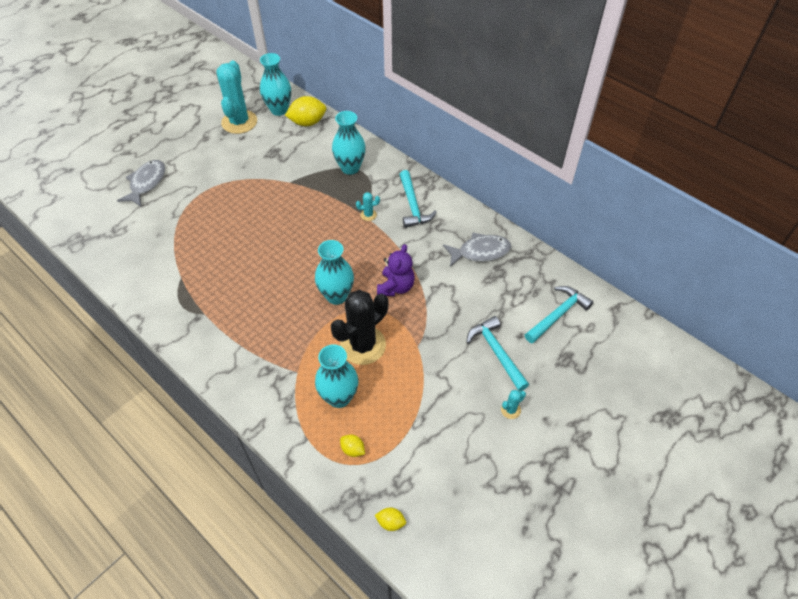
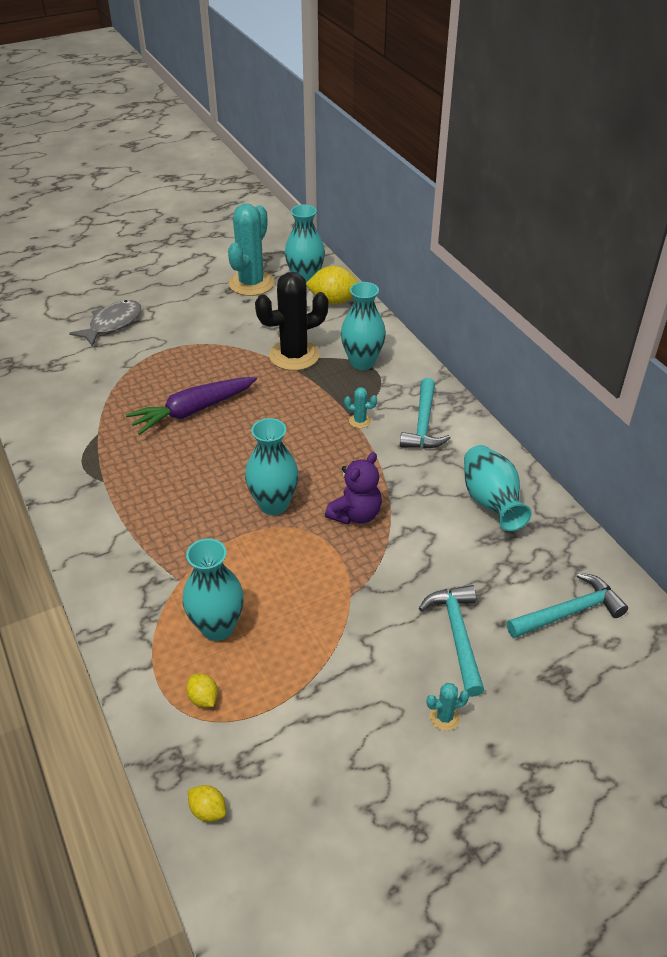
camera: 20 degrees right, 10 degrees down
black cactus [331,290,388,365] -> black cactus moved to [255,272,328,371]
grey fish [443,232,511,267] -> turquoise vase [464,445,532,531]
none -> purple carrot [125,377,257,435]

